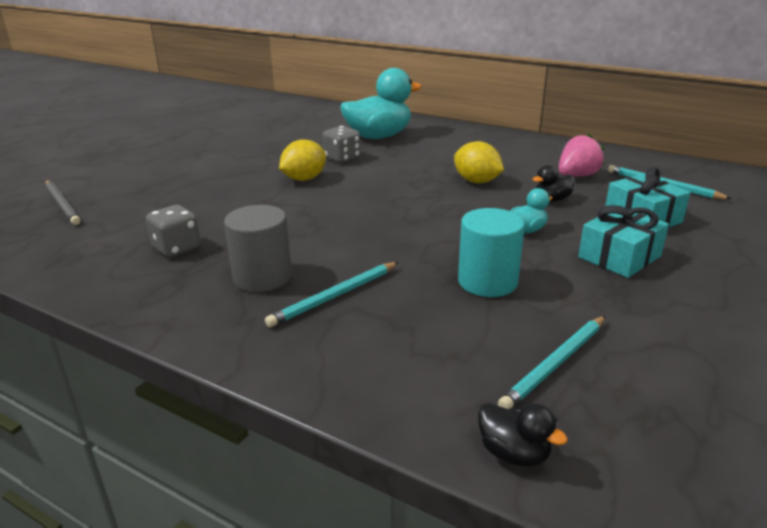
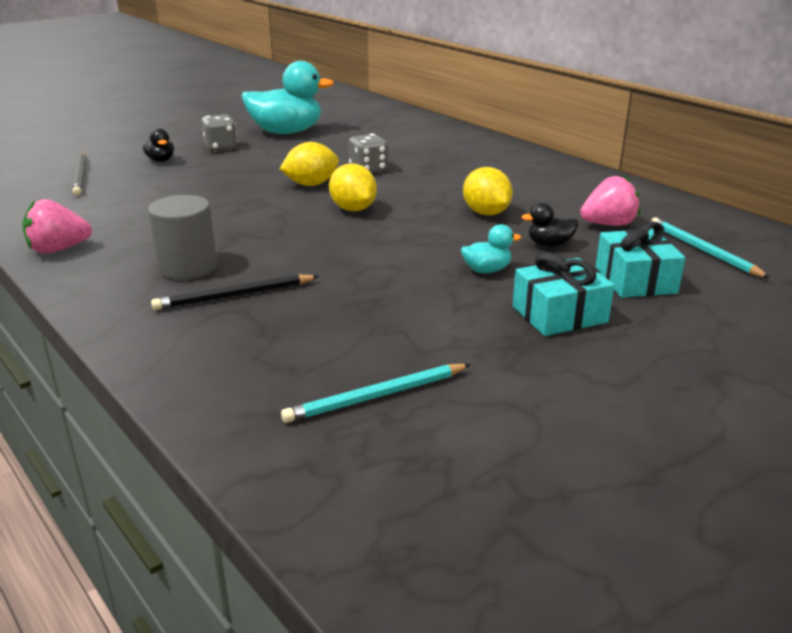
camera: 20 degrees right, 0 degrees up
grey dice [146,205,201,257] -> grey dice moved to [201,114,237,151]
turquoise pencil [265,262,399,327] -> black pencil [151,274,319,310]
turquoise duck [340,68,422,139] -> turquoise duck moved to [242,61,334,134]
turquoise cylinder [458,208,525,297] -> none
black duck [478,403,568,467] -> black duck moved to [143,128,174,162]
none -> pink strawberry [22,199,92,254]
none -> yellow lemon [329,164,377,211]

